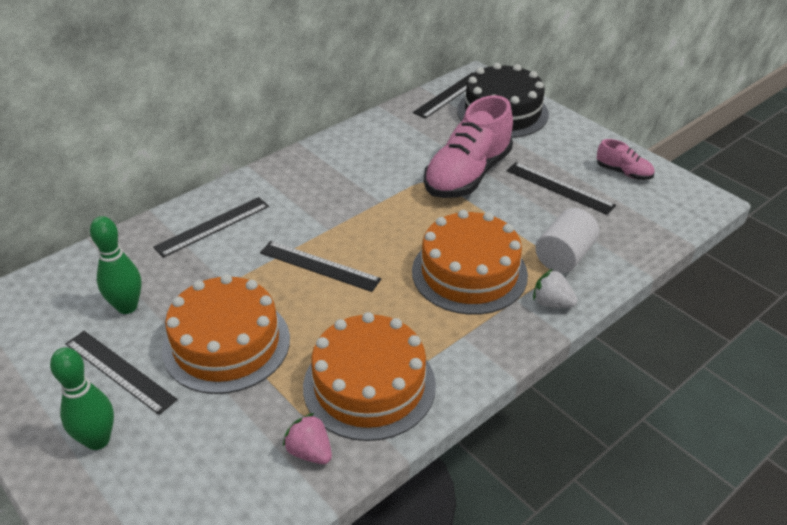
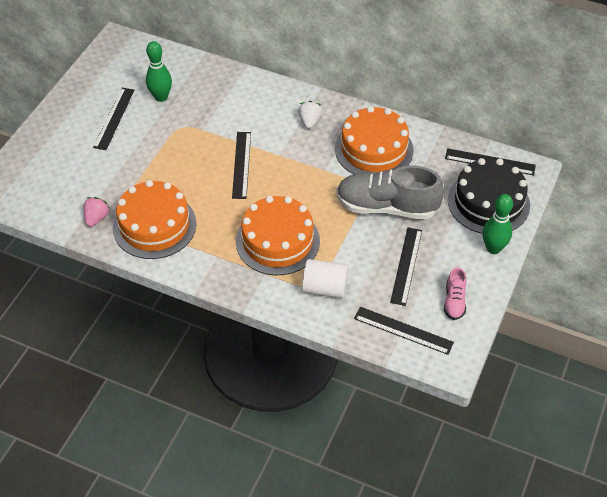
camera: 65 degrees right, 10 degrees up
green bowling pin [50,347,114,450] -> green bowling pin moved to [482,194,513,254]
black ruler [153,197,269,257] -> black ruler moved to [354,307,454,355]
orange cake [162,274,290,394] -> orange cake moved to [335,106,413,174]
pink shoe [424,95,513,198] -> grey shoe [336,165,444,220]
white strawberry [533,269,578,308] -> white strawberry moved to [298,101,322,129]

